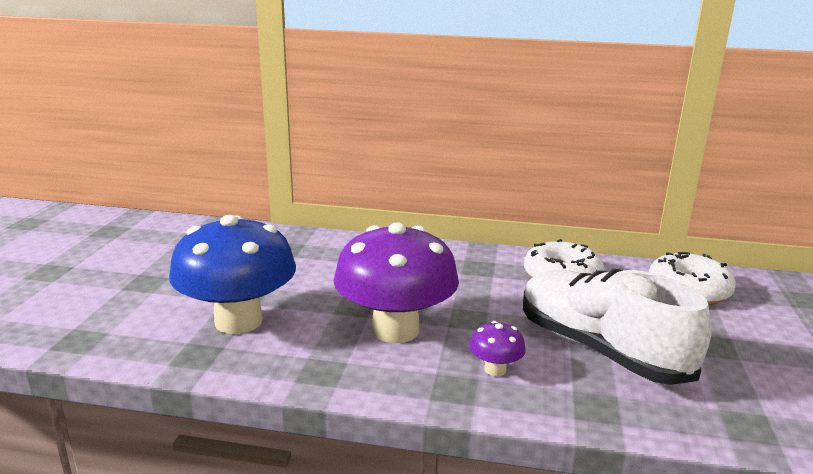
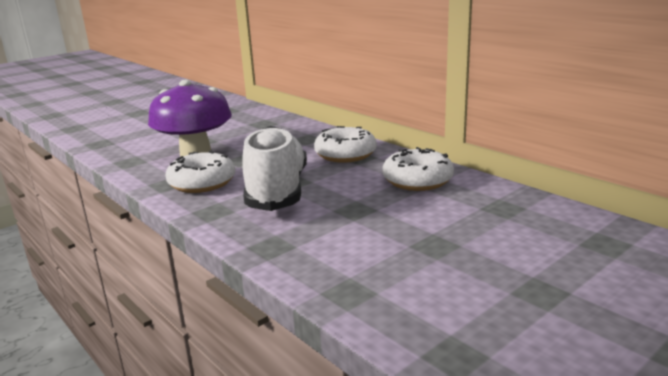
camera: 40 degrees right, 0 degrees up
blue mushroom [169,215,296,334] -> none
purple mushroom [469,321,526,376] -> white donut [166,150,235,193]

